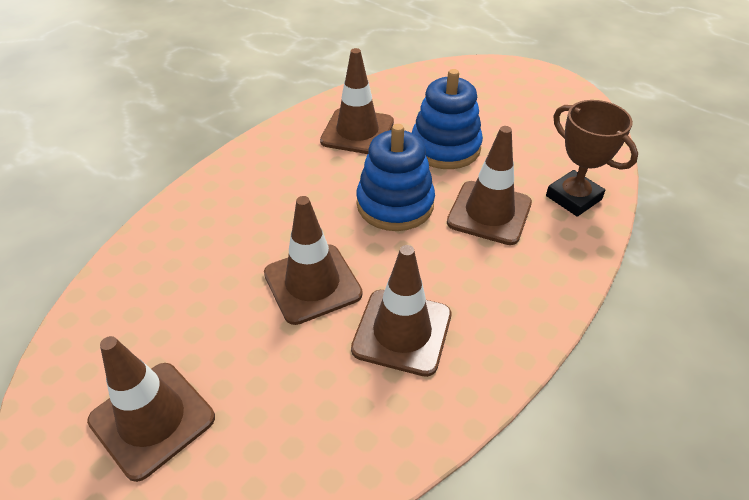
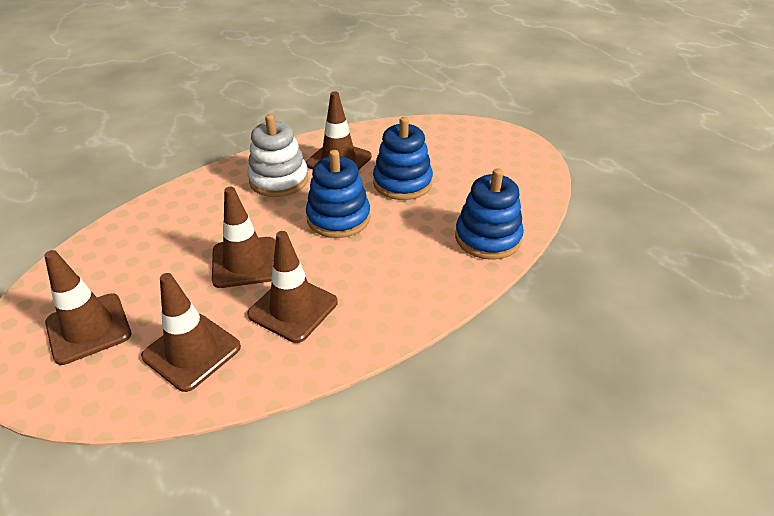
camera: 15 degrees right, 5 degrees down
brown traffic cone [447,126,532,245] -> brown traffic cone moved to [141,273,241,392]
brown trophy [546,100,638,217] -> blue stacking toy [455,168,524,260]
none -> white stacking toy [248,114,308,197]

